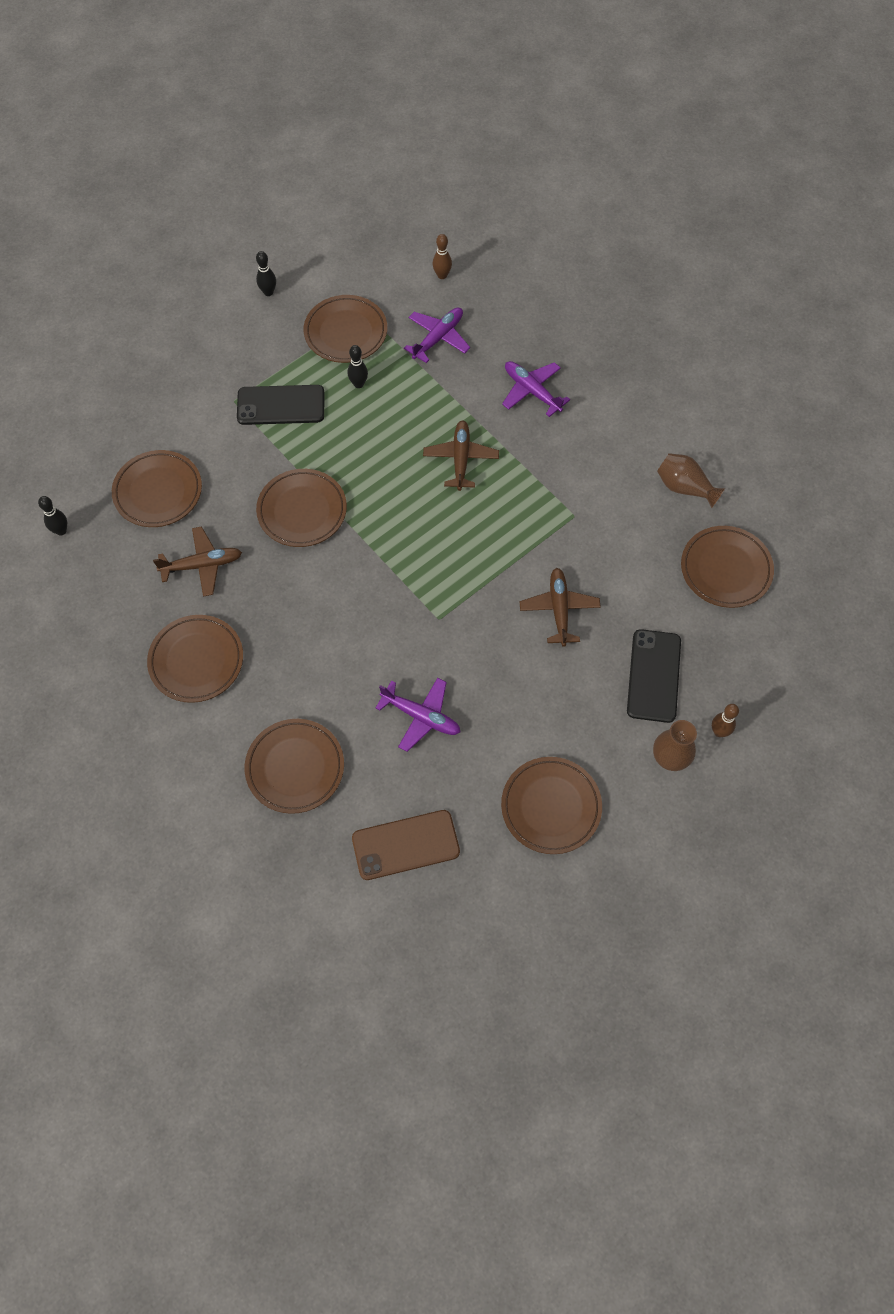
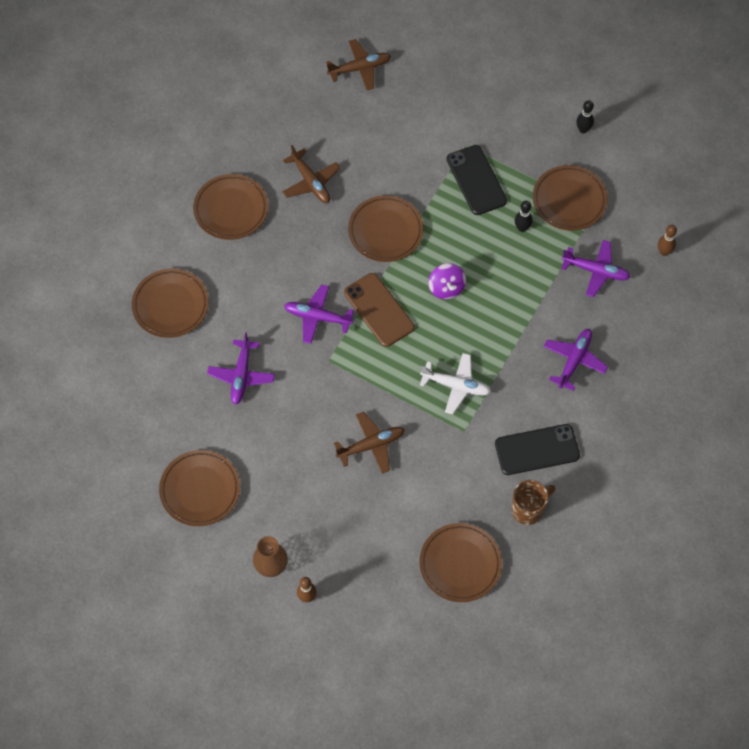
camera: 70 degrees right, 0 degrees up
black bowling pin [38,496,67,536] -> none
brown plate [112,450,202,527] -> none
brown phone [352,810,460,880] -> brown phone moved to [344,273,415,347]
brown plane [423,420,499,491] -> brown plane moved to [326,39,391,90]
black phone [627,629,681,723] -> black phone moved to [495,424,580,475]
brown vase [657,453,725,508] -> brown mug [512,480,555,525]
none -> purple plane [284,284,354,344]
none -> white plane [420,353,491,414]
none -> purple spinning top [428,263,466,299]

